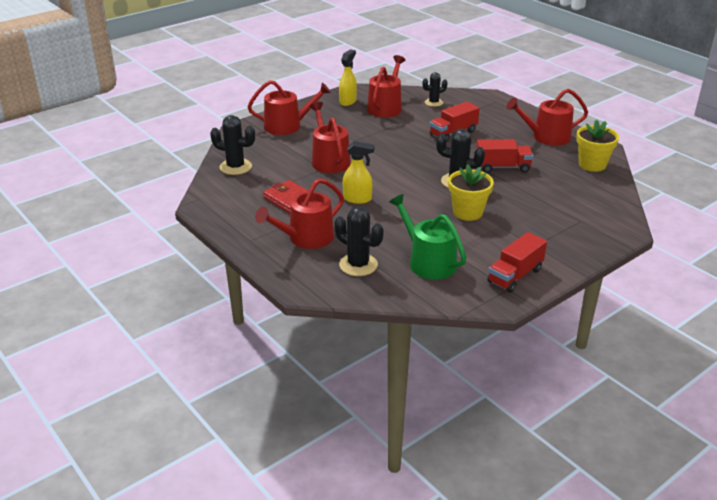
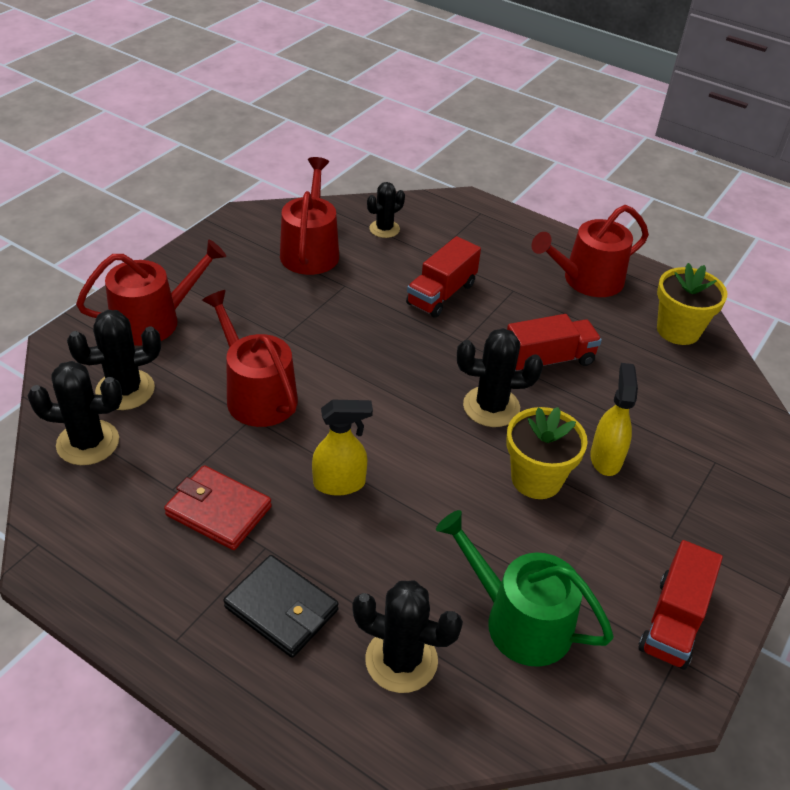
camera: 20 degrees left, 10 degrees up
red watering can [255,178,344,249] -> black wallet [223,555,338,658]
yellow spray bottle [339,49,357,106] -> yellow spray bottle moved to [590,363,638,476]
none -> black cactus [67,310,161,410]

